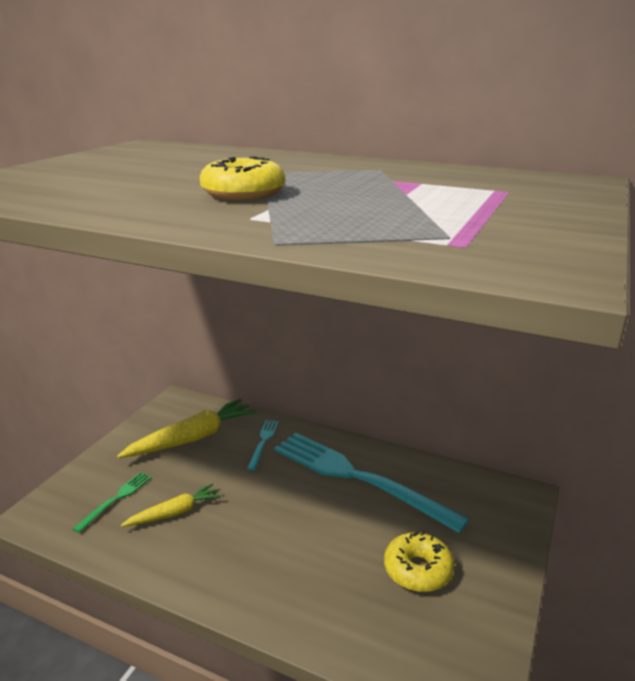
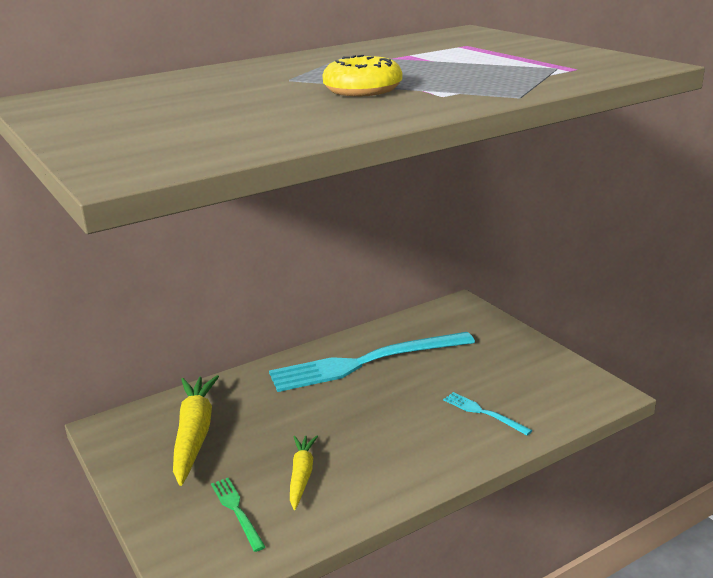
camera: 55 degrees left, 0 degrees up
turquoise fork [247,420,279,470] -> turquoise fork moved to [443,392,533,436]
yellow donut [384,531,454,592] -> none

